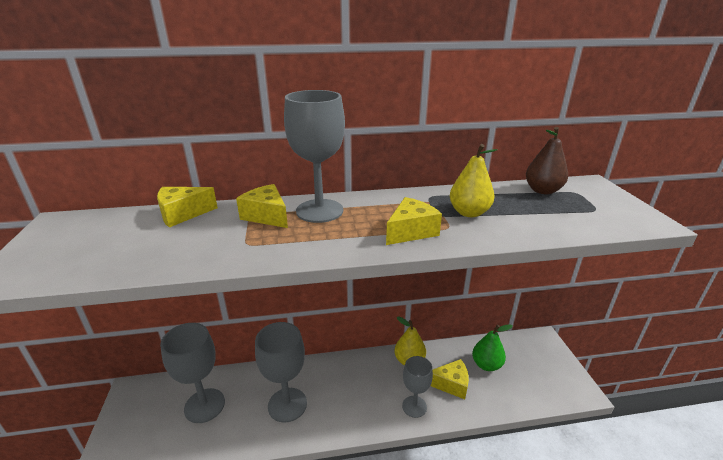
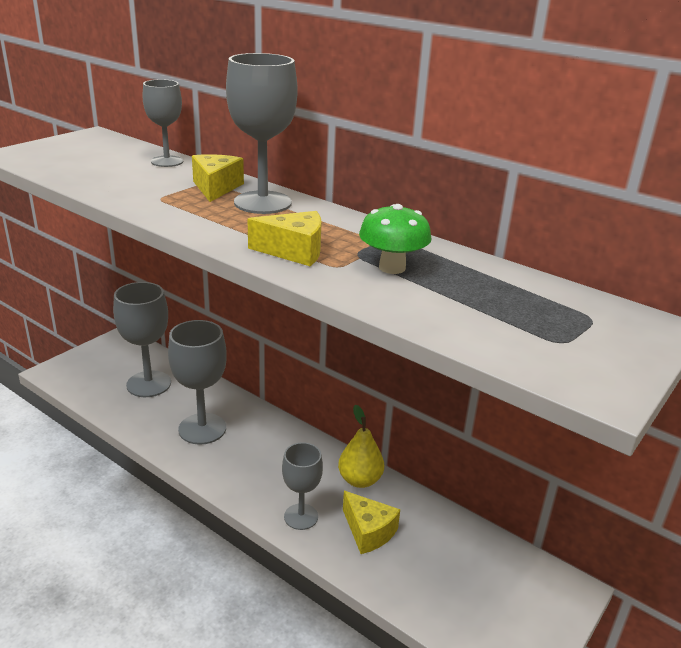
camera: 45 degrees right, 0 degrees up
yellow cheese [157,187,218,228] -> grey goblet [143,79,184,167]
yellow pear [450,144,498,217] -> green mushroom [359,204,432,274]
green pear [472,324,513,371] -> none
brown pear [526,127,568,194] -> none

